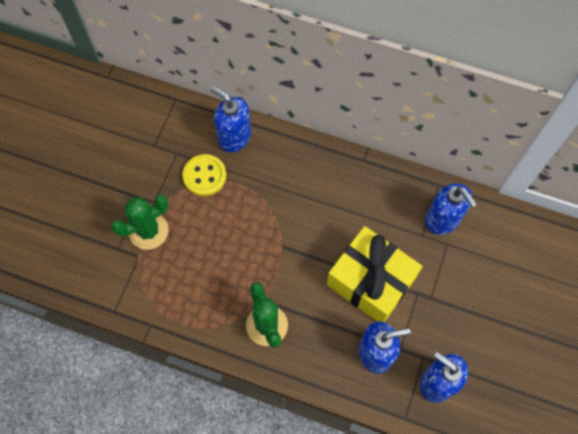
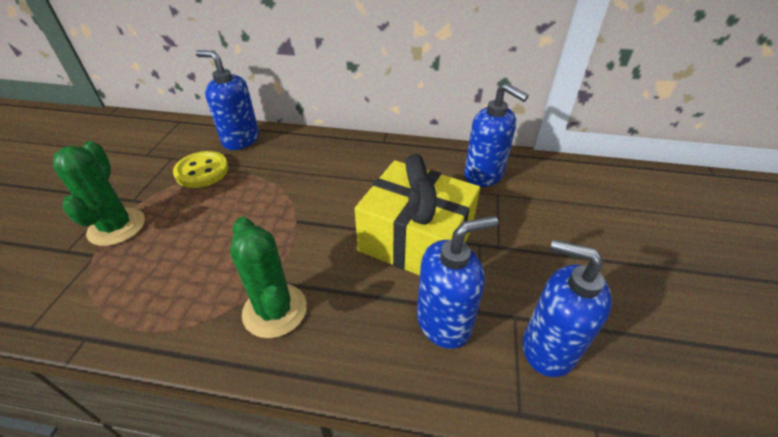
camera: 10 degrees left, 25 degrees down
green cactus [111,195,169,250] -> green cactus turned 60 degrees counterclockwise [53,141,145,246]

